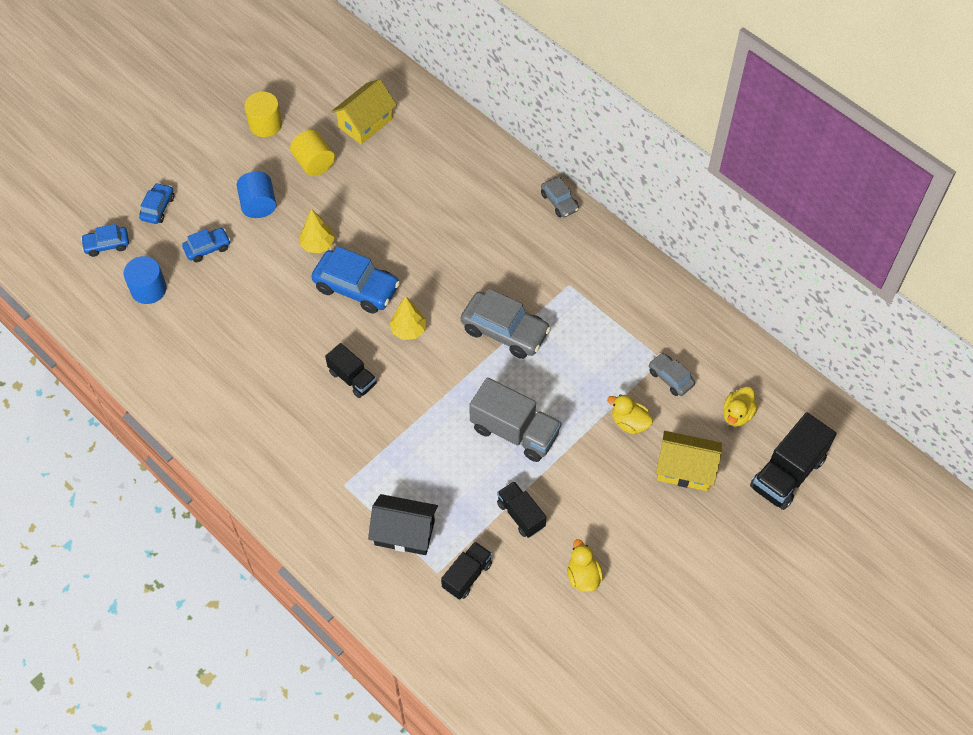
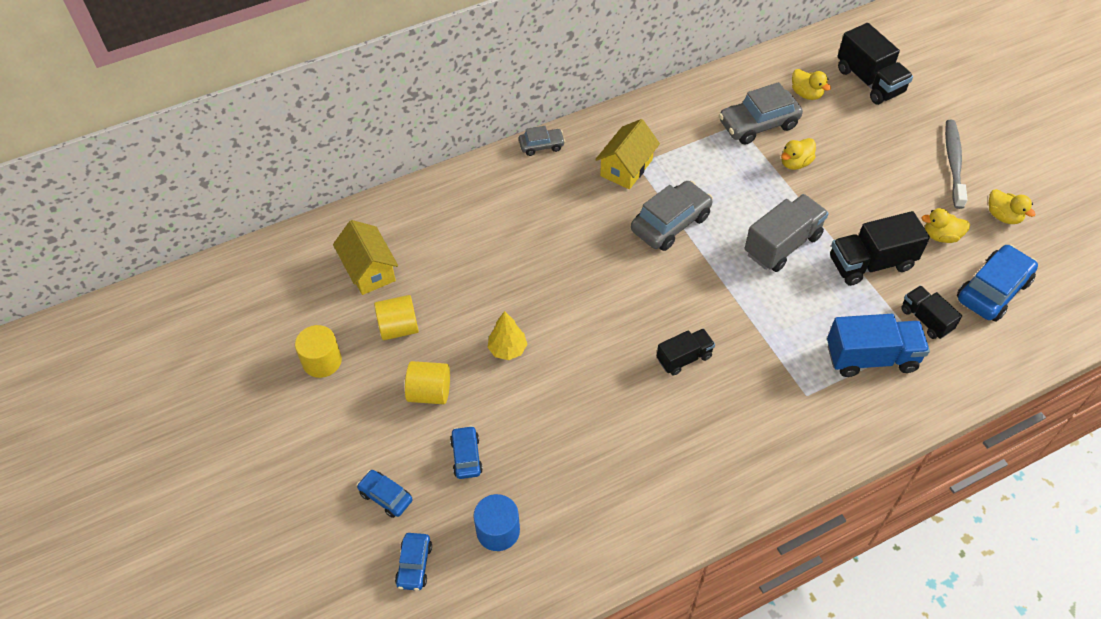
camera: 70 degrees left, 5 degrees down
blue cylinder [237,171,276,218] -> yellow cylinder [405,361,450,404]
blue car [311,246,400,314] -> blue car moved to [957,244,1038,322]
black house [368,494,438,555] -> blue truck [827,314,930,377]
yellow tree [390,296,426,340] -> none
black truck [497,481,547,538] -> black truck [830,211,930,286], size x1.64
grey car [649,353,695,396] -> grey car [719,82,803,145], size x1.81
yellow house [656,431,722,491] -> yellow house moved to [595,119,660,189]
none -> grey toothbrush [945,120,967,209]
none -> yellow duck [988,189,1036,224]

